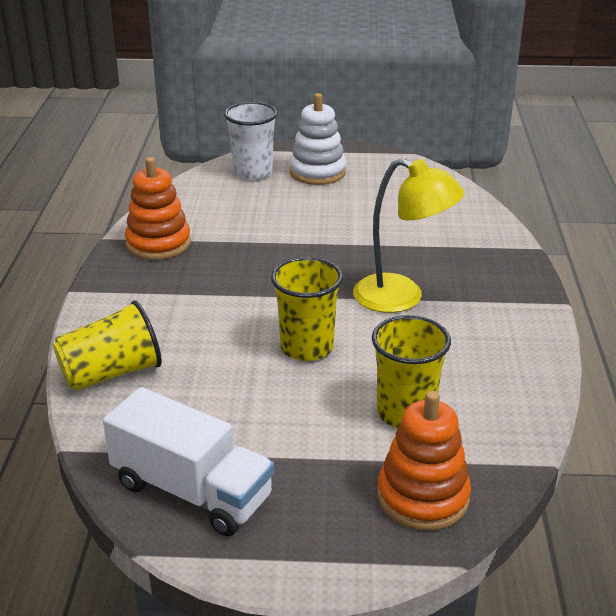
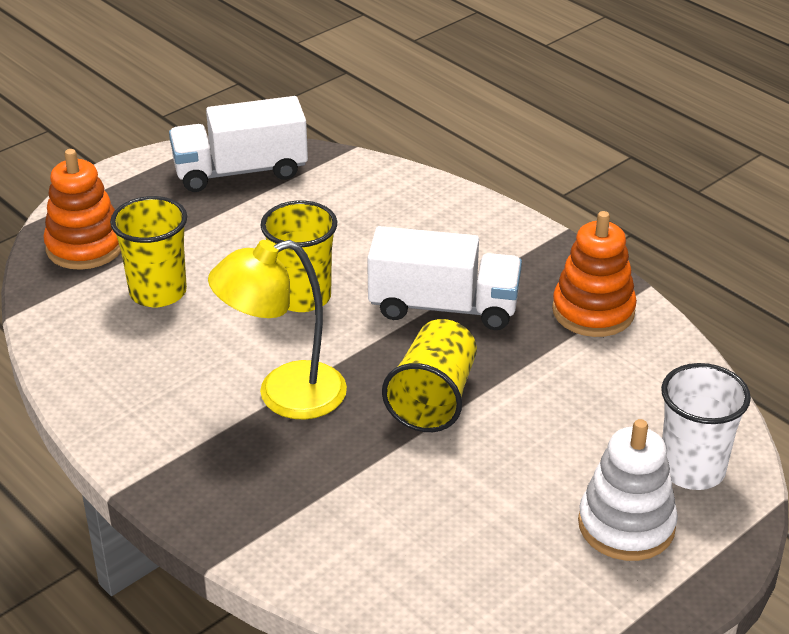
camera: 135 degrees right, 5 degrees up
yellow cup [53,300,162,391] -> yellow cup moved to [382,319,477,432]
none -> white truck [367,226,522,330]

